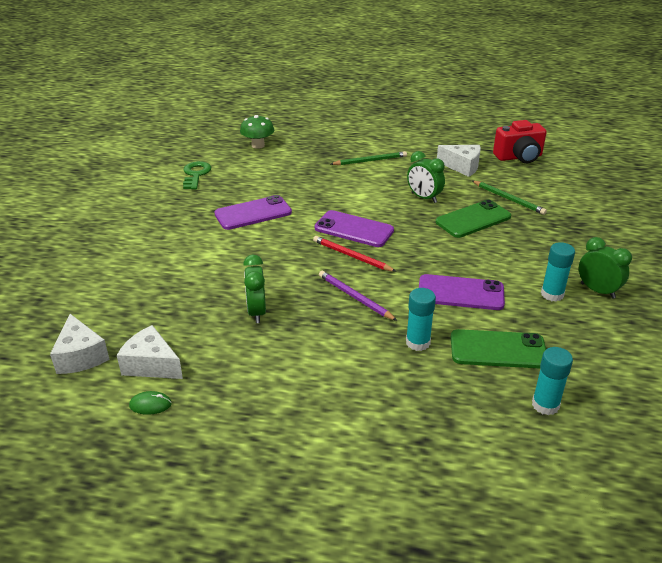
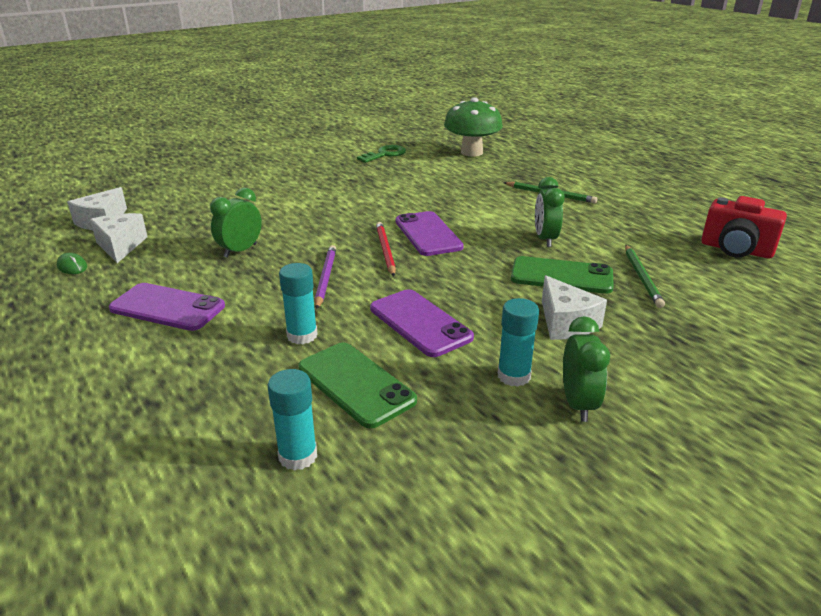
camera: 45 degrees right, 5 degrees down
purple phone [214,195,292,230] -> purple phone moved to [109,283,225,331]
green mushroom [240,115,274,149] -> green mushroom [444,97,503,157], size x1.57
white cheese [437,145,481,177] -> white cheese moved to [542,275,607,340]

